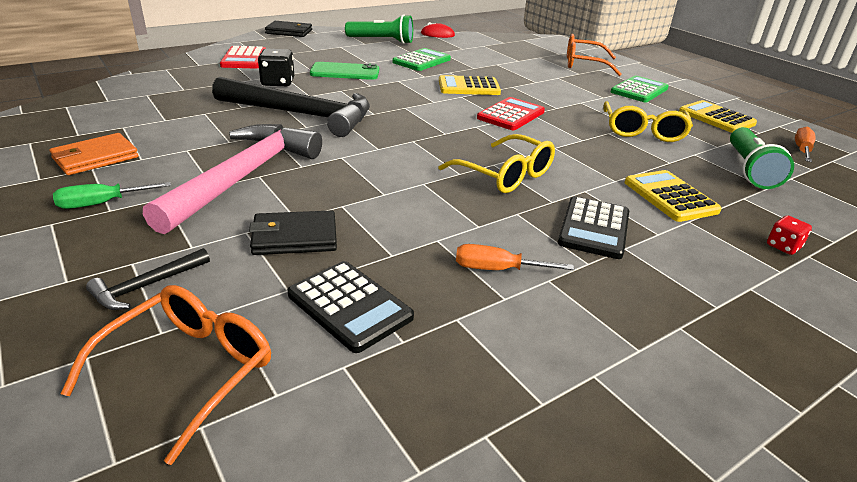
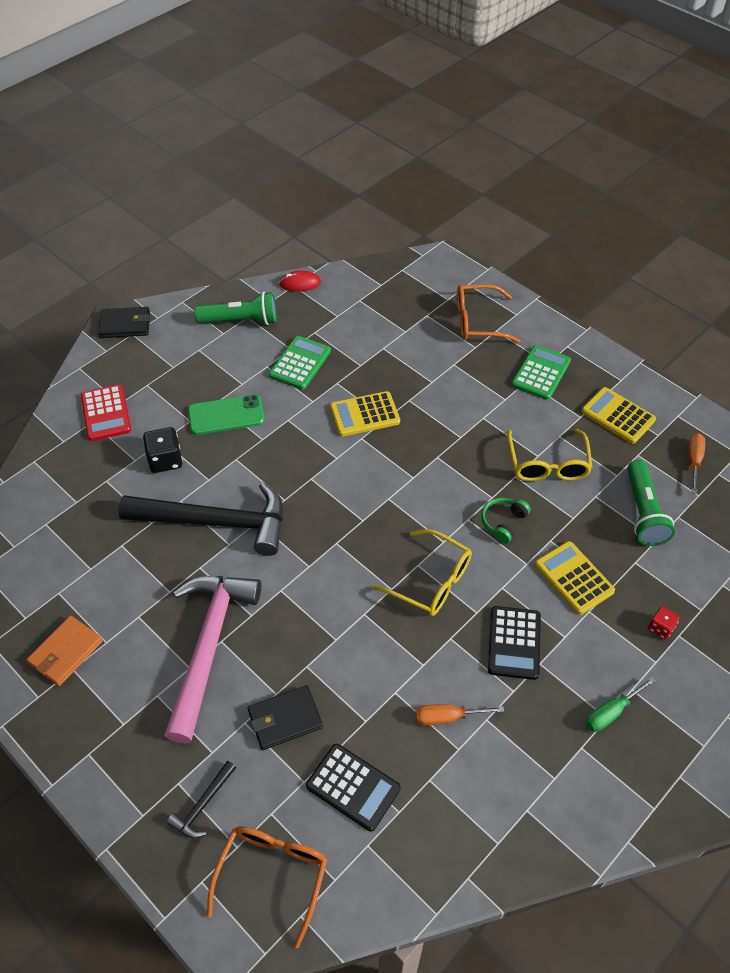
camera: 10 degrees left, 20 degrees up
green screwdriver [53,182,171,209] -> green screwdriver moved to [586,677,656,732]
red calculator [477,97,545,130] -> none
none -> green headphones [481,498,530,543]

